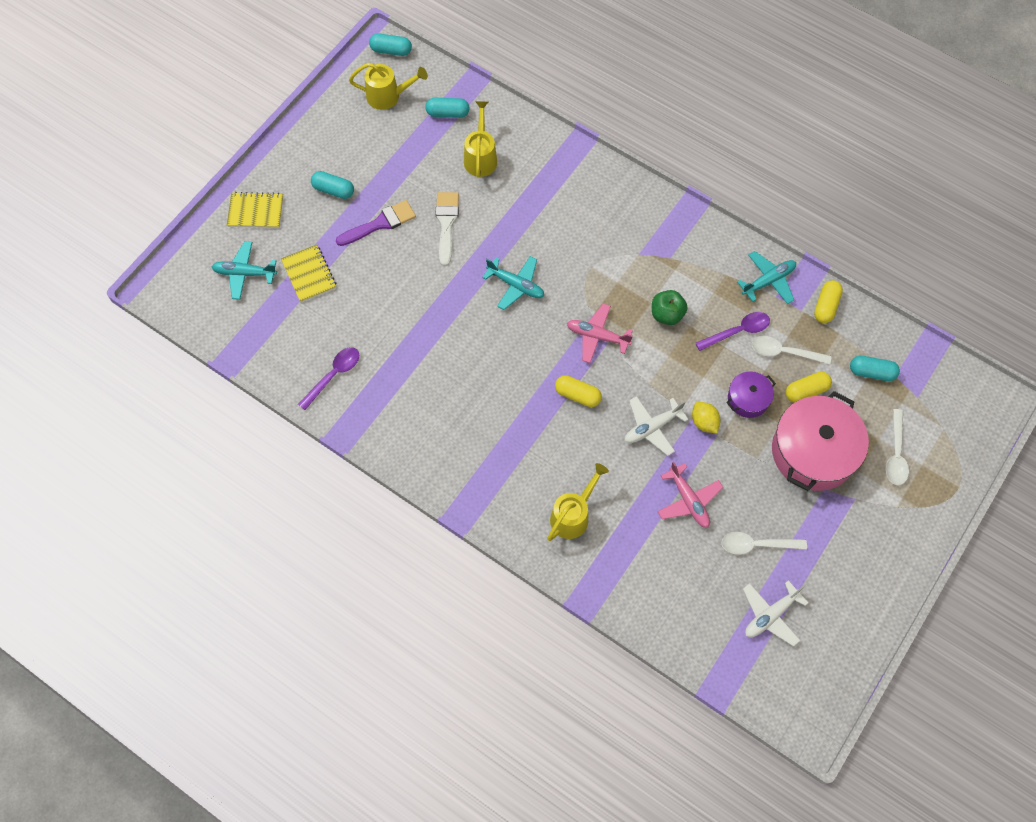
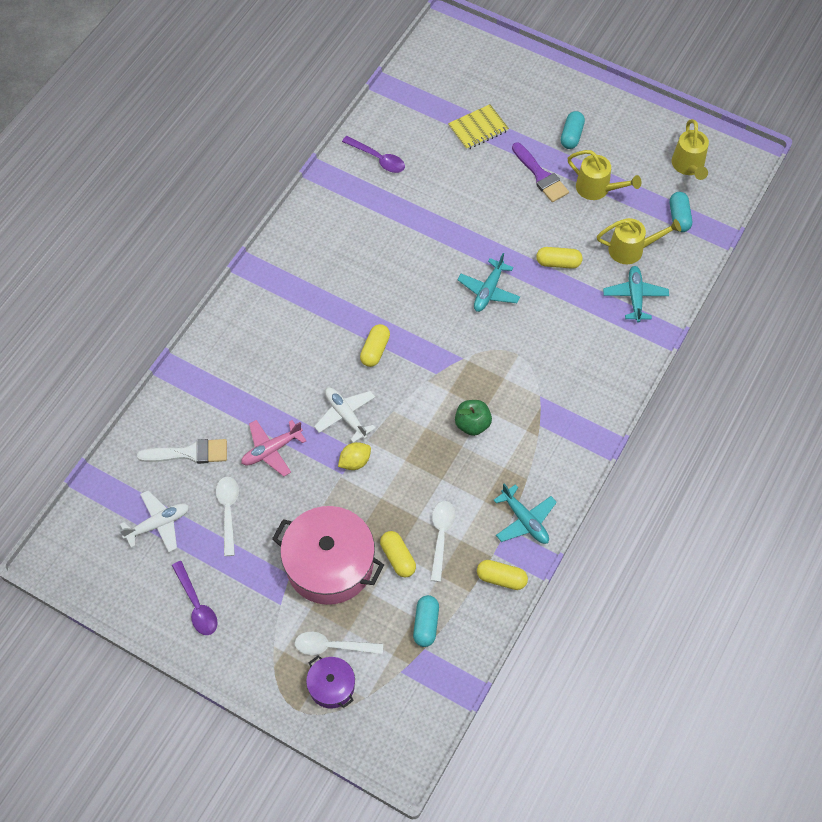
camera: 85 degrees right, 5 degrees down
turquoise plane [212,241,277,300] -> turquoise plane moved to [603,266,669,323]
yellow notebook [227,192,283,228] -> none
turquoise capsule [369,33,412,56] -> none
white brush [436,192,459,266] -> white brush moved to [137,439,227,464]
yellow watering can [547,463,609,541] -> yellow watering can moved to [568,150,642,200]
pink plane [567,304,633,363] -> none
purple spoon [696,312,770,351] -> purple spoon moved to [172,561,218,635]
purple pot [726,371,776,418] -> purple pot moved to [306,655,355,708]
white plane [743,580,808,647] -> white plane turned 105 degrees clockwise [119,490,189,552]
none -> yellow capsule [536,247,583,269]

